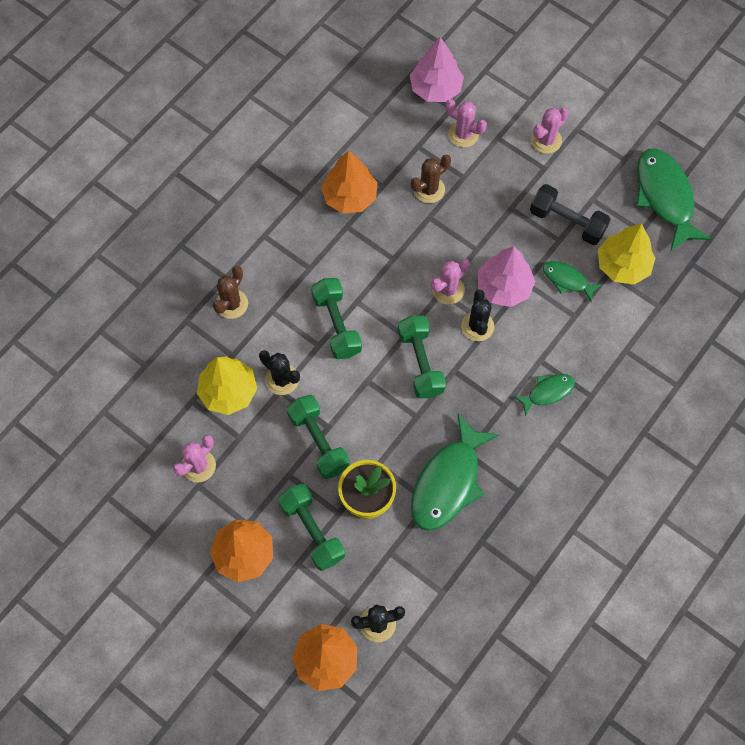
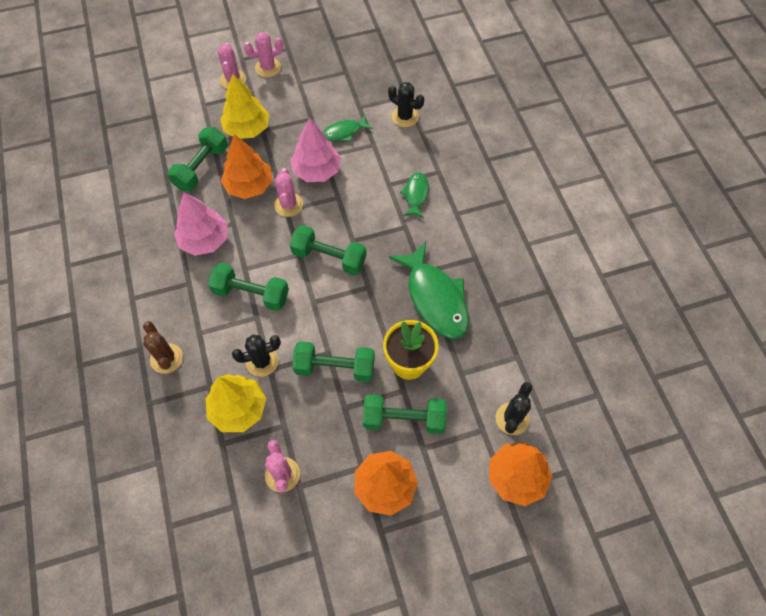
camera: 55 degrees left, 5 degrees down
orange tree [321,151,377,214] -> orange tree moved to [221,134,273,199]
pink tree [410,37,464,102] -> pink tree moved to [174,192,228,256]
brown cactus [411,155,451,203] -> green dumbbell [168,127,228,191]
pink cactus [446,99,487,147] -> pink cactus moved to [244,32,283,77]
black cactus [461,290,494,341] -> black cactus moved to [388,82,424,127]
black dumbbell [530,184,611,245] -> none
yellow tree [598,223,655,285] -> yellow tree moved to [220,74,270,139]
green fish [636,149,712,251] -> none

